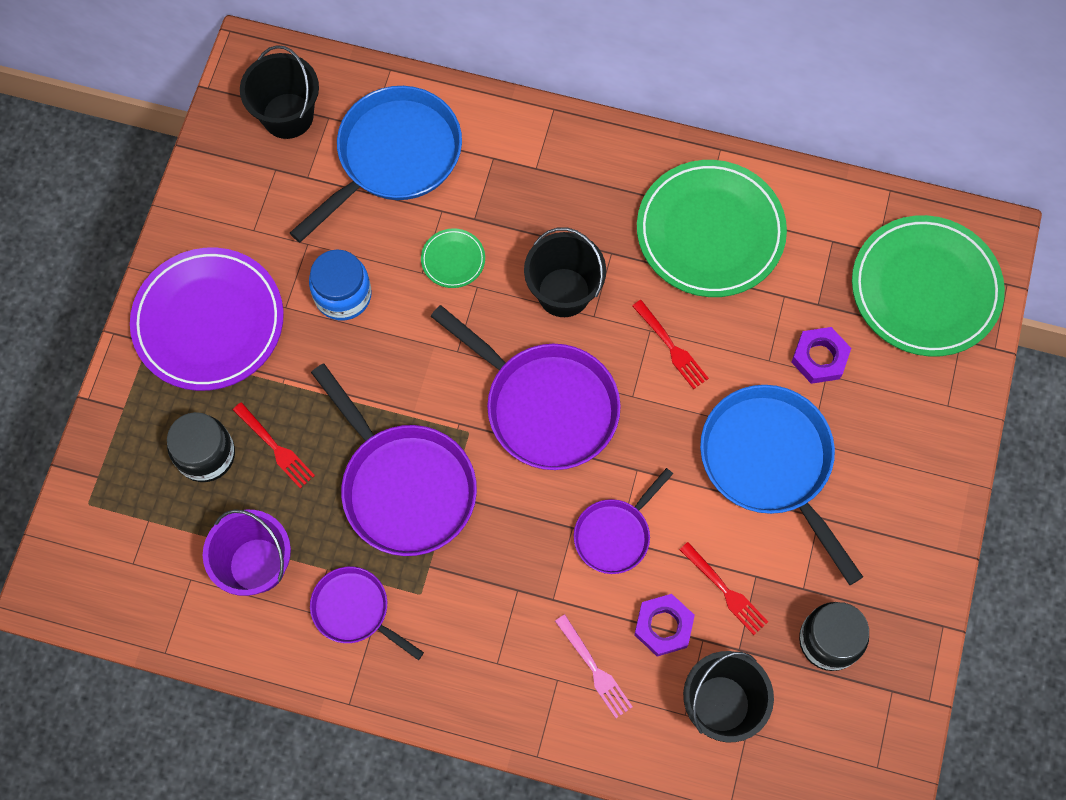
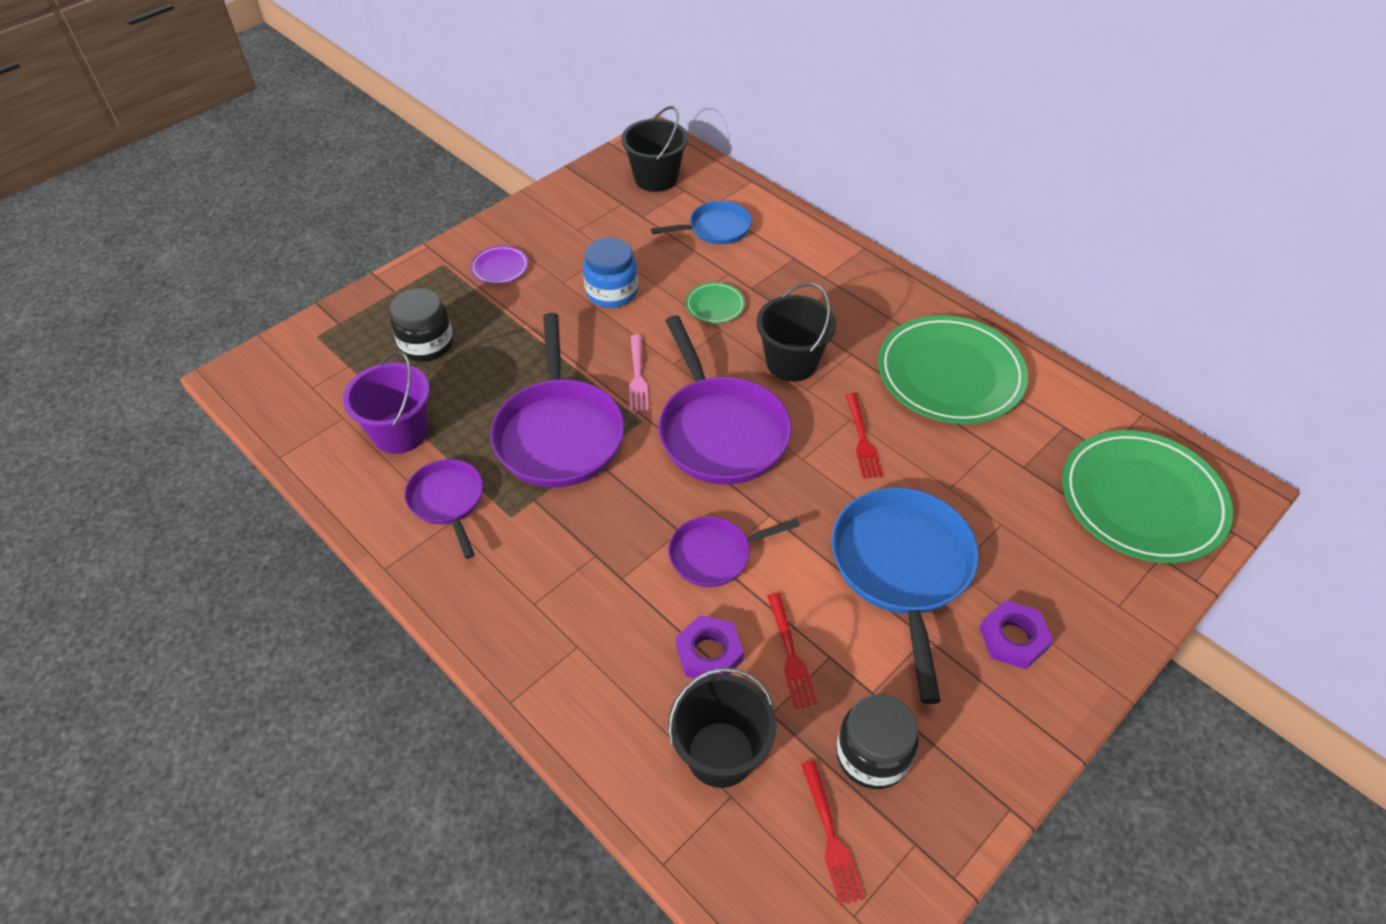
camera: 30 degrees right, 20 degrees down
purple plate [130,247,284,391] -> purple plate [471,246,528,284], size x0.43
red fork [233,402,315,488] -> red fork moved to [801,760,865,905]
blue pan [290,86,462,243] -> blue pan [651,201,752,245], size x0.56
pink fork [555,614,633,718] -> pink fork moved to [629,334,649,412]
purple nut [791,327,851,384] -> purple nut moved to [980,600,1053,669]

